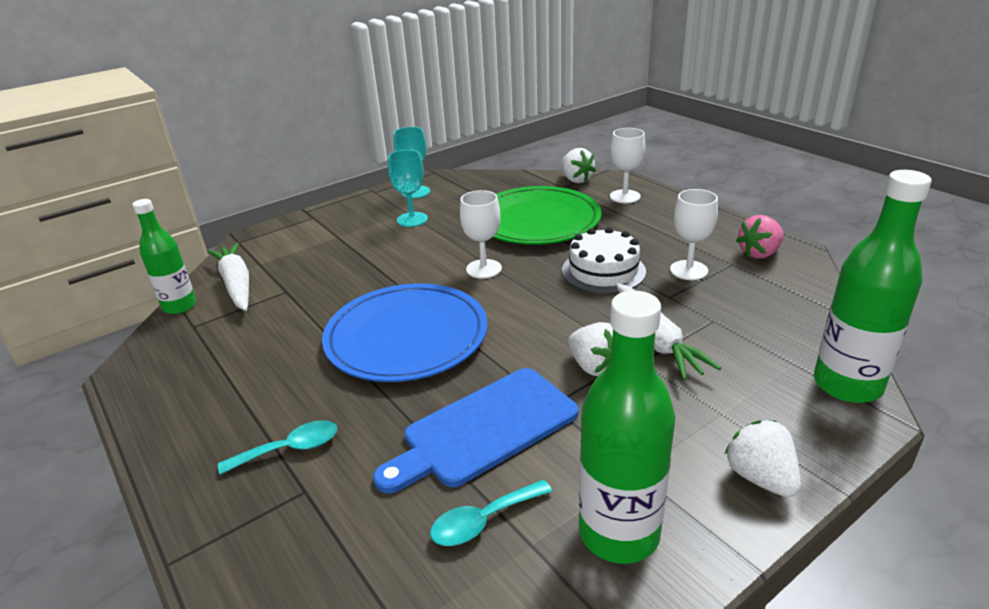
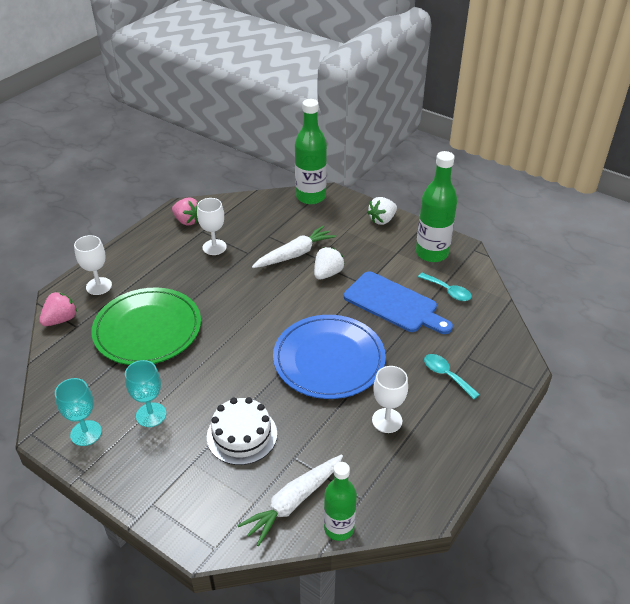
camera: 110 degrees left, 10 degrees up
white goblet [460,190,502,279] -> white goblet moved to [372,366,408,433]
white strawberry [561,148,596,183] -> pink strawberry [39,292,77,326]
white cake [562,227,646,294] -> white cake moved to [207,397,277,465]

